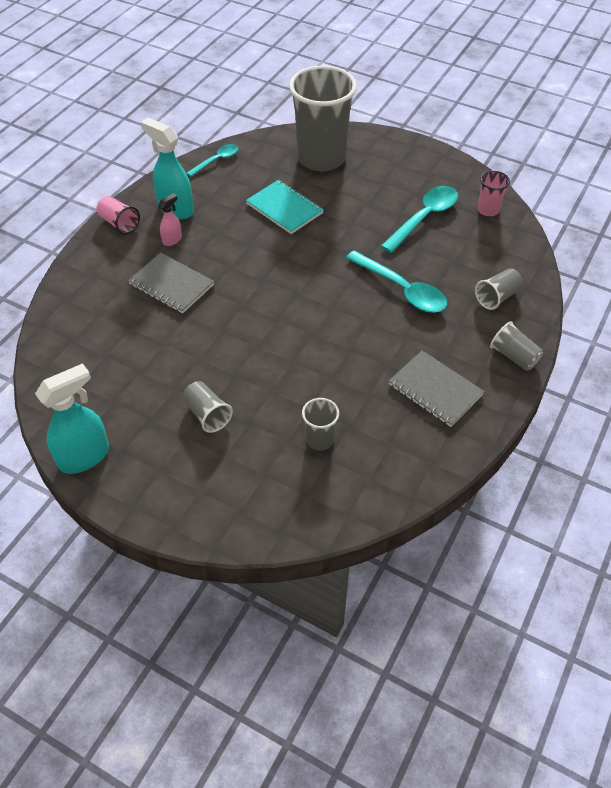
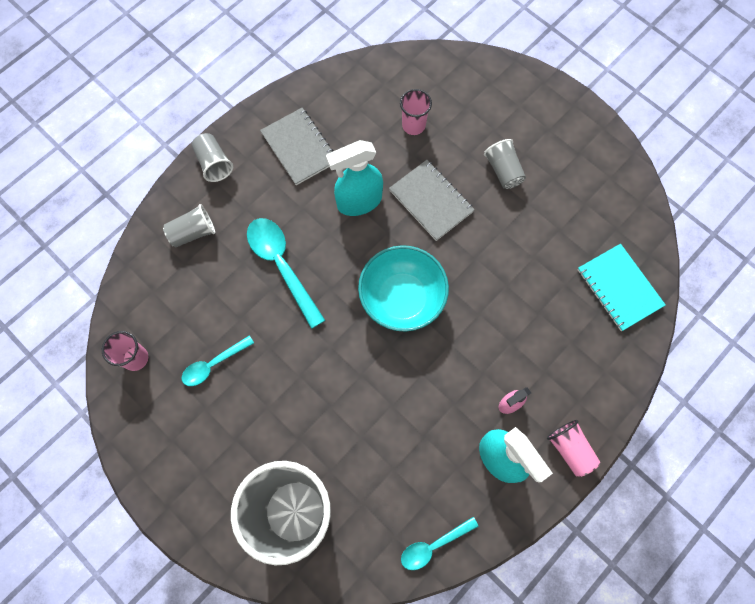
camera: 165 degrees left, 20 degrees up
turquoise spray bottle [35,363,109,474] -> turquoise spray bottle moved to [326,140,383,216]
grey notebook [128,253,214,314] -> grey notebook moved to [389,160,475,241]
turquoise notebook [246,180,324,234] -> turquoise notebook moved to [578,244,666,331]
grey cup [302,398,339,451] -> pink cup [400,89,432,135]
turquoise spoon [381,186,458,253] -> turquoise spoon [182,336,254,386], size x0.60
none -> turquoise bowl [358,245,449,332]

